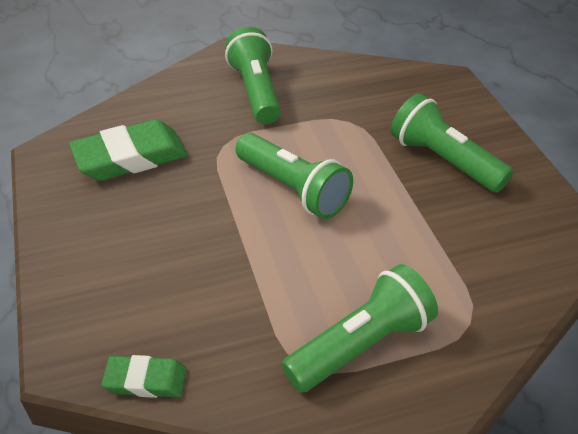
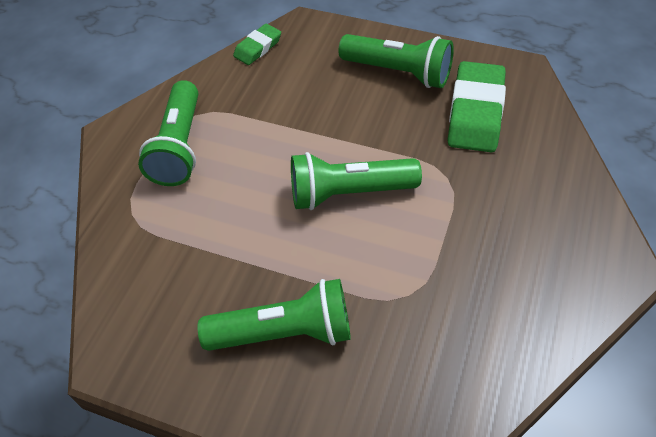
camera: 130 degrees right, 10 degrees up
green flashlight [225,27,281,124] -> green flashlight moved to [338,34,454,88]

